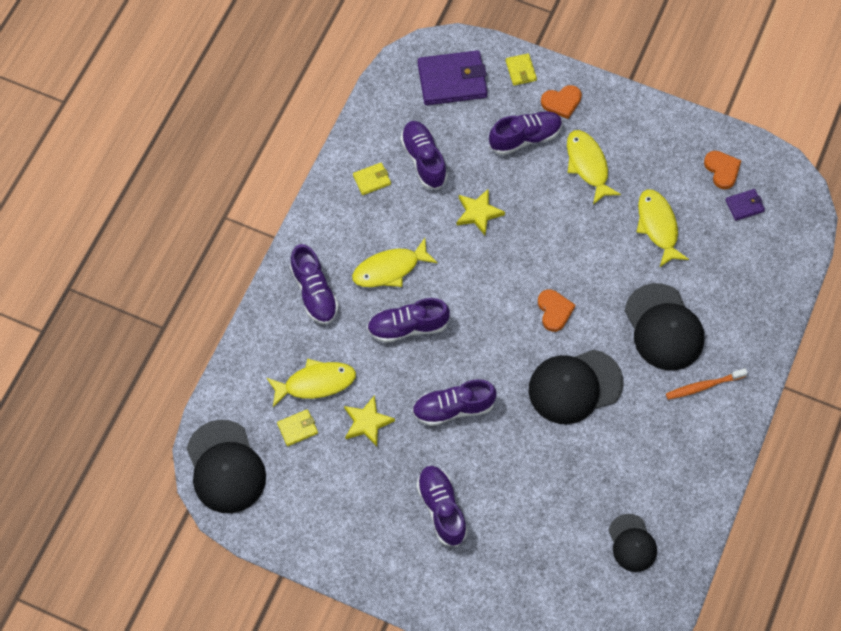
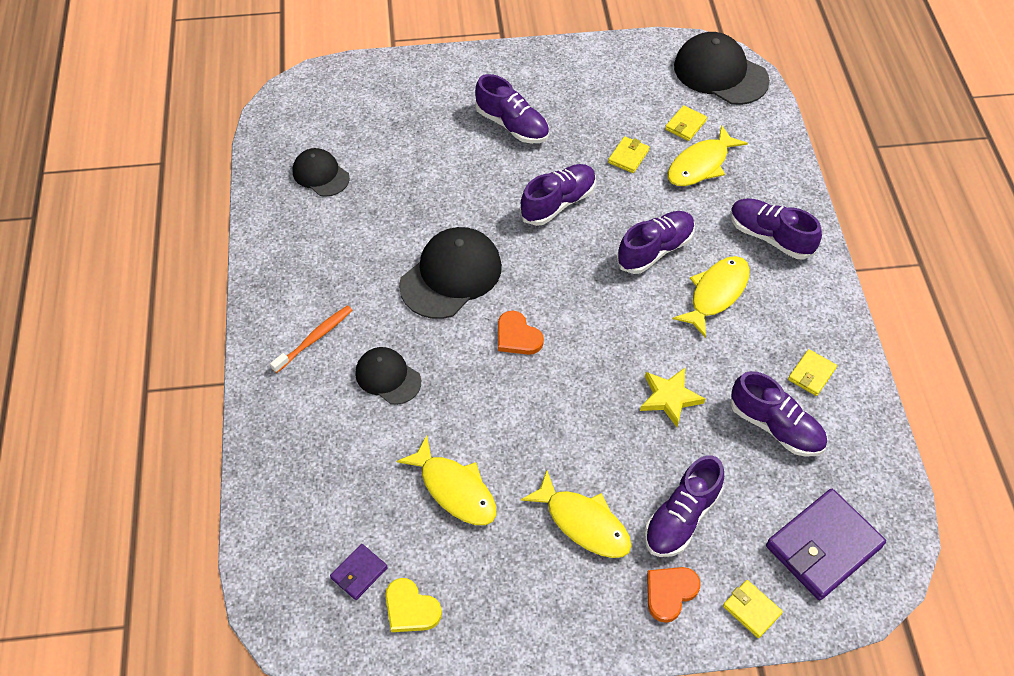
camera: 150 degrees right, 10 degrees down
yellow star [344,395,395,447] -> yellow wallet [608,136,649,173]
black cap [625,283,704,370] -> black cap [355,347,421,405], size x0.59
orange heart [704,151,741,189] -> yellow heart [385,578,442,632]

